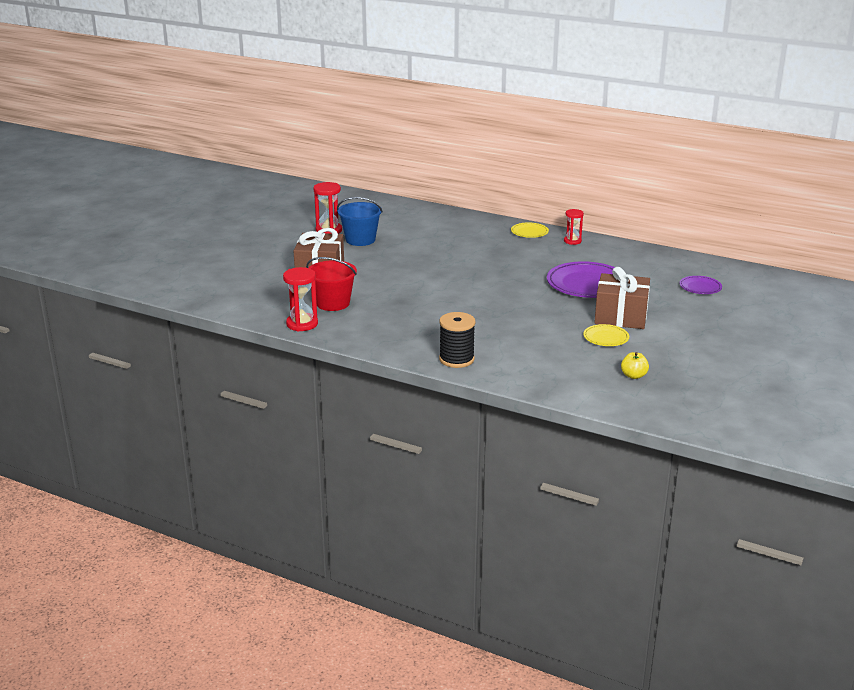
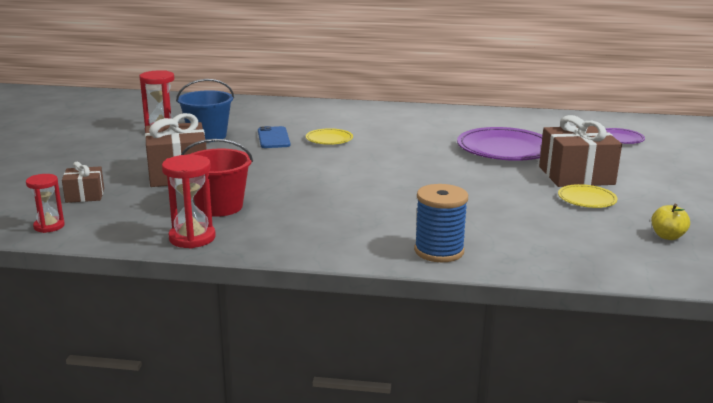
camera: 20 degrees left, 5 degrees down
black spool [439,312,475,368] -> blue spool [414,184,468,262]
yellow plate [511,222,549,238] -> yellow plate moved to [306,128,353,145]
red hourglass [564,209,584,245] -> red hourglass moved to [26,174,65,233]
none -> brown gift [62,162,104,203]
none -> blue phone [258,126,290,148]

